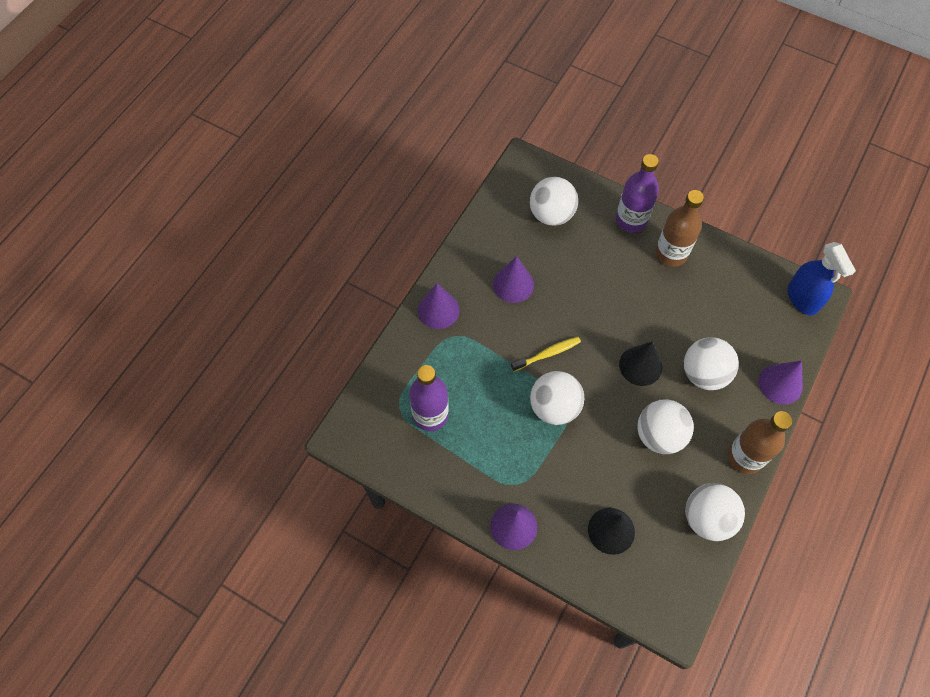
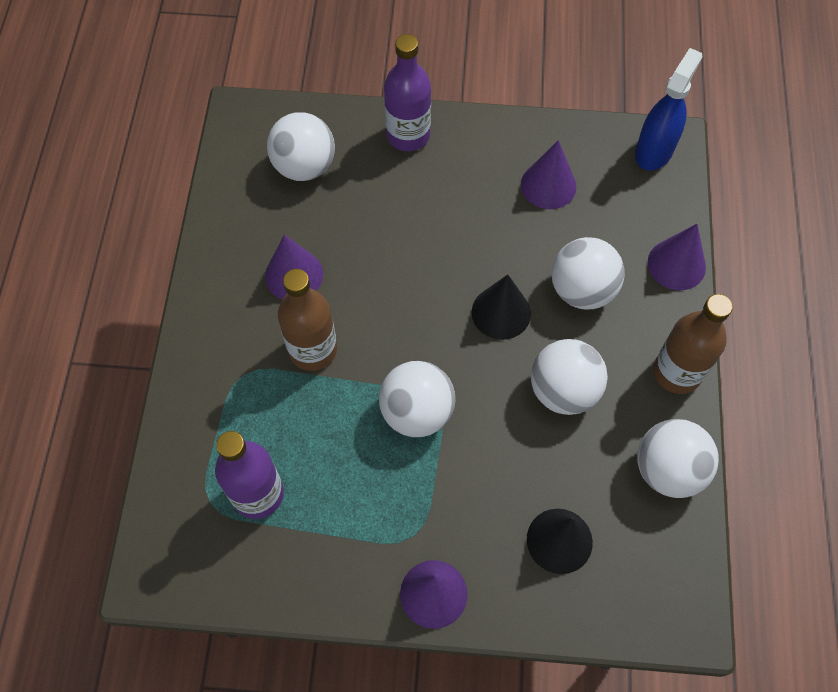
camera: 25 degrees left, 0 degrees up
purple cone [418,283,460,329] -> purple cone moved to [521,140,576,209]
yellow toothbrush [511,337,581,372] -> none
brown bottle [655,190,704,267] -> brown bottle moved to [278,269,337,371]
blue spray bottle [788,242,856,316] -> blue spray bottle turned 105 degrees counterclockwise [635,48,702,171]

